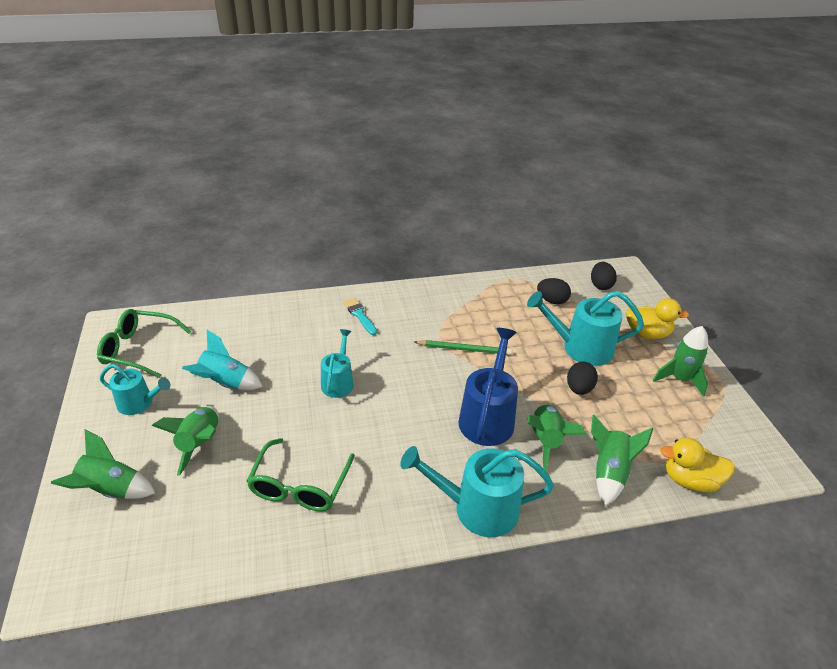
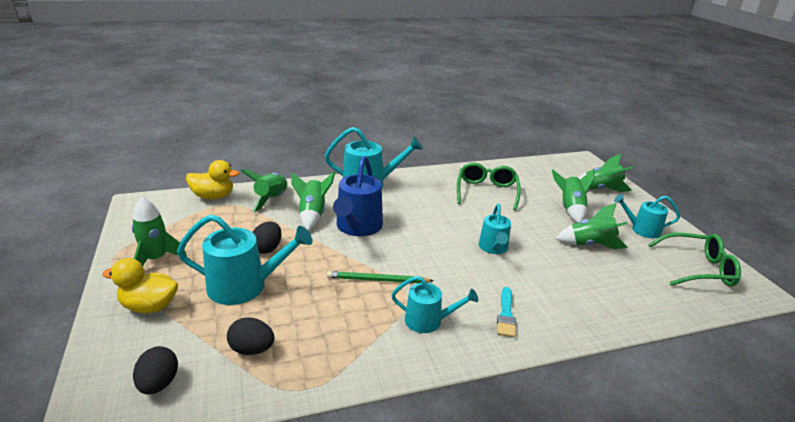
camera: 175 degrees right, 10 degrees down
turquoise rocket [182,330,263,390] -> green rocket [556,203,628,249]
turquoise brush [343,298,377,335] -> turquoise brush turned 45 degrees clockwise [497,287,516,337]
none -> turquoise watering can [391,276,478,333]

